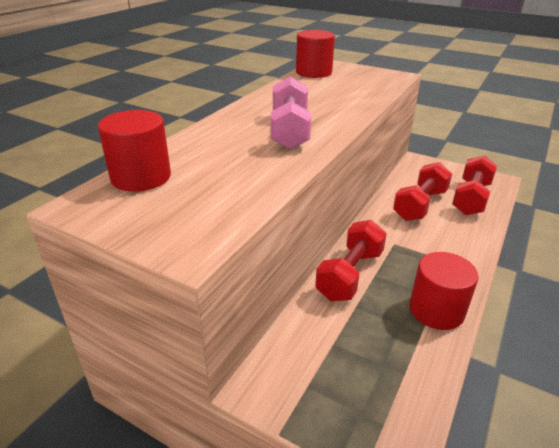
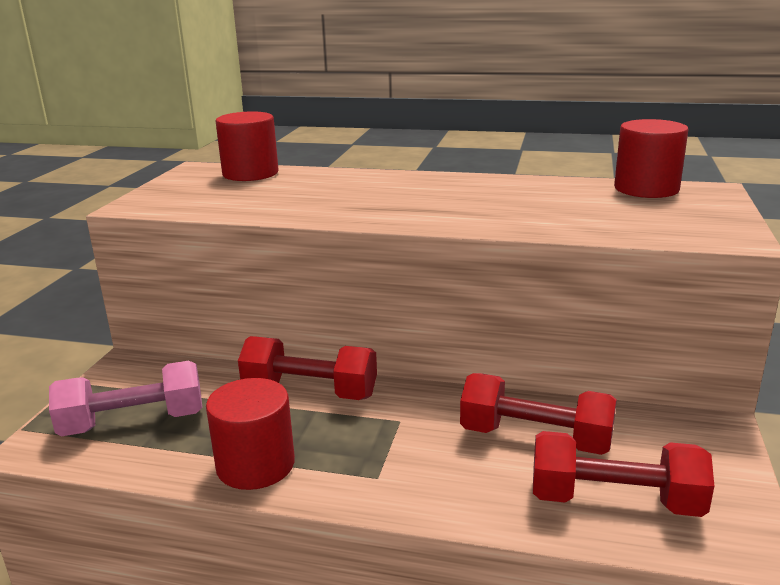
camera: 75 degrees right, 10 degrees down
pink dumbbell [271,76,311,150] -> pink dumbbell moved to [49,361,202,436]

